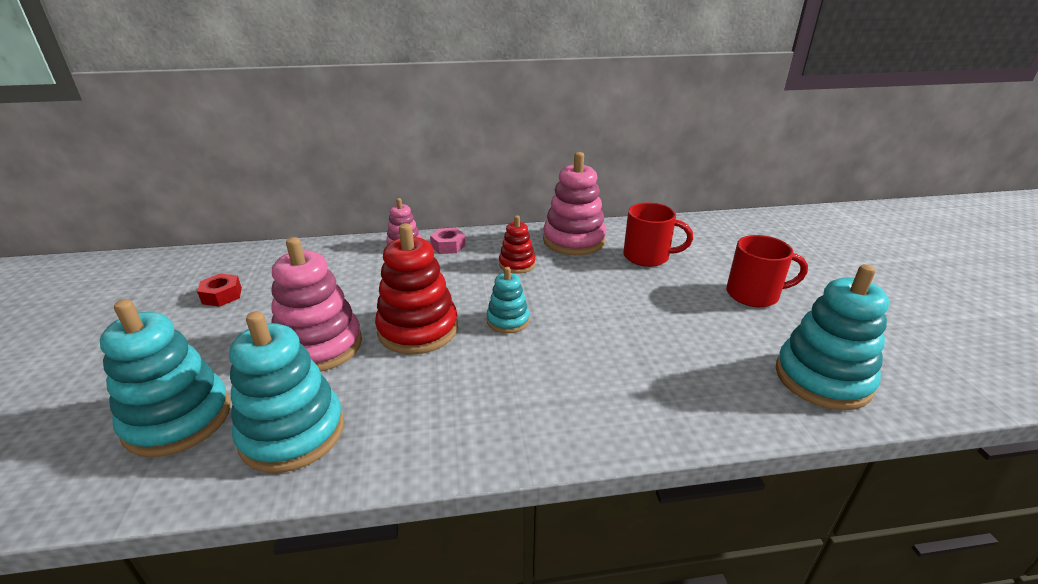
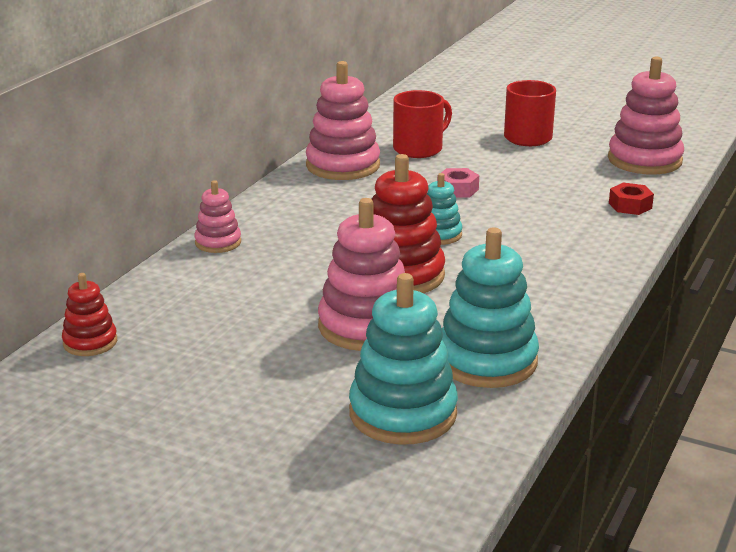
camera: 55 degrees left, 5 degrees down
red nut [197,273,242,307] -> red nut moved to [609,183,654,215]
pink nut [430,228,465,254] -> pink nut moved to [437,168,479,198]
red stacking toy [499,216,536,274] -> red stacking toy moved to [62,273,117,356]
turquoise stacking toy [776,264,889,410] -> pink stacking toy [608,56,684,174]

